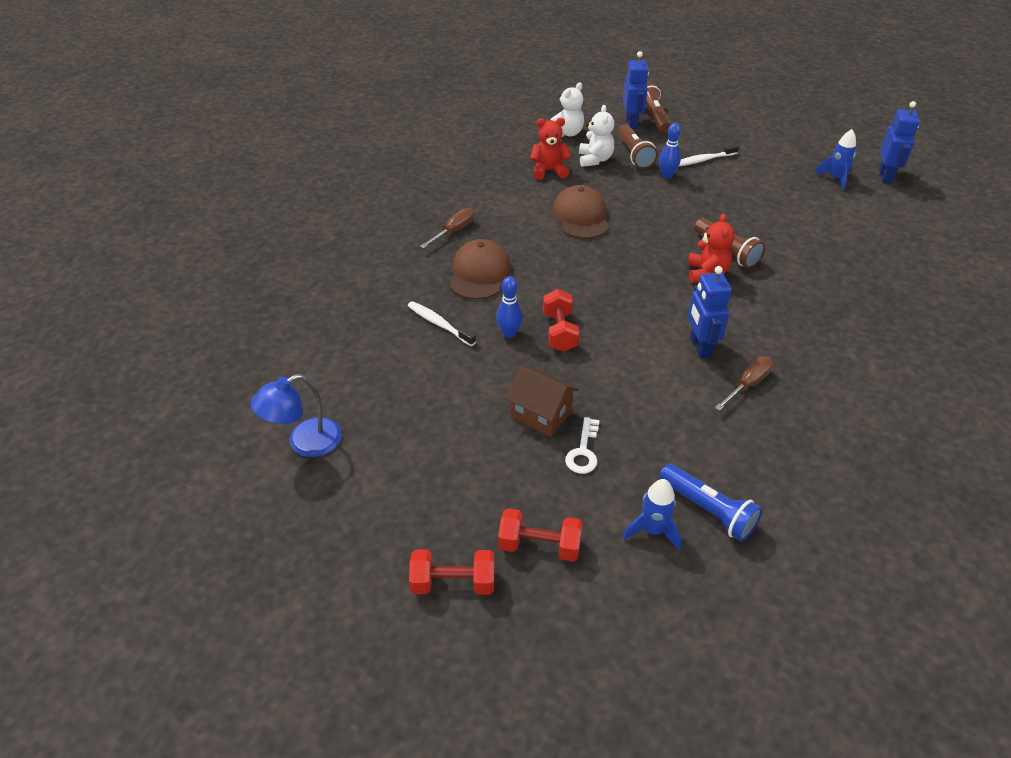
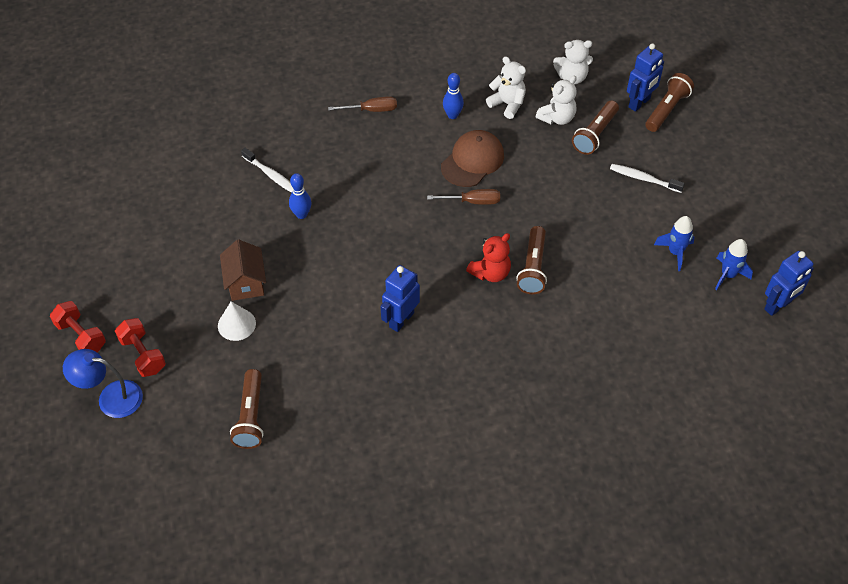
camera: 45 degrees right, 10 degrees up
blue lamp [250,374,342,457] -> blue lamp moved to [63,349,143,418]
white toothbrush [408,301,476,346] -> white toothbrush turned 135 degrees clockwise [241,148,293,193]
brown cap [450,239,510,300] -> none
red teddy bear [530,118,571,180] -> white teddy bear [486,57,526,119]
red dumbbell [543,289,579,352] -> none
white key [565,417,600,474] -> white cone [218,302,256,341]
blue rocket [623,479,681,550] -> blue rocket moved to [654,216,695,271]
blue bowling pin [659,123,681,179] -> blue bowling pin moved to [443,73,464,119]
blue flashlight [659,464,763,542] -> brown flashlight [230,369,264,449]
brown screwdriver [715,356,773,411] -> brown screwdriver moved to [427,189,500,205]

